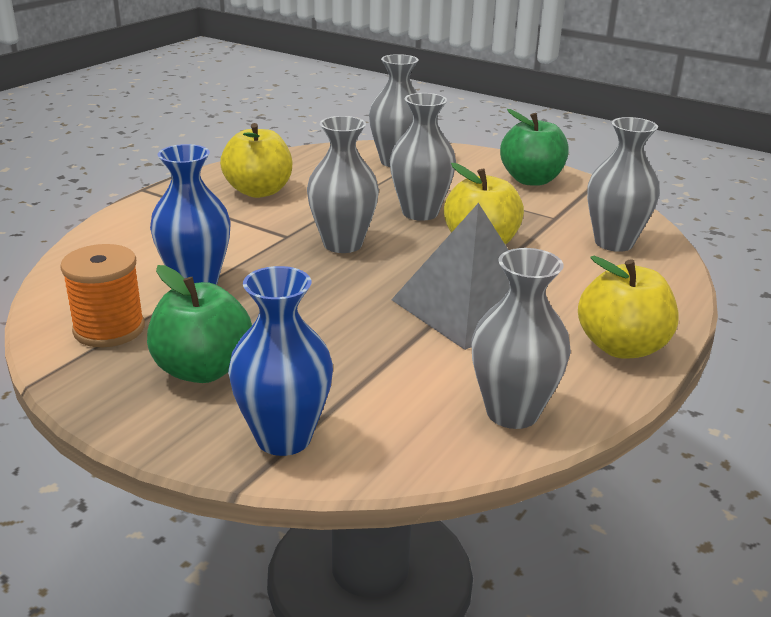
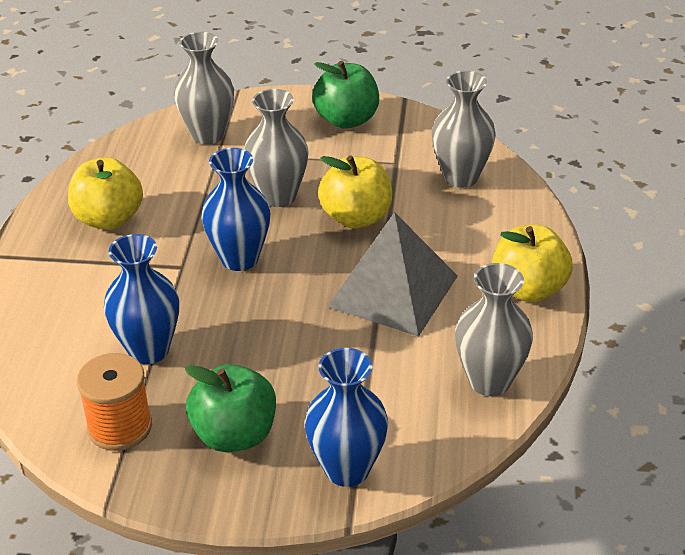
camera: 25 degrees left, 10 degrees up
grey vase [307,116,379,253] -> blue vase [201,148,270,271]

